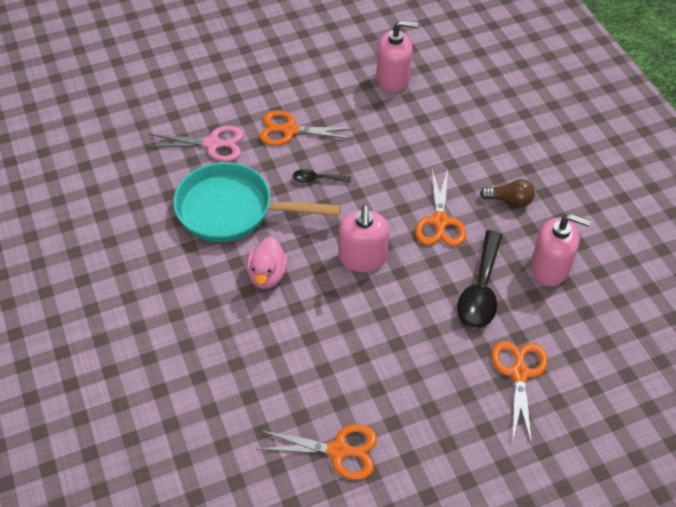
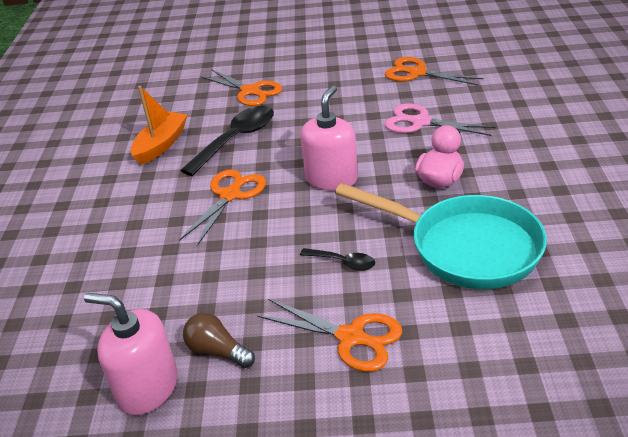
camera: 155 degrees left, 15 degrees down
pink scissors [147,126,244,162] -> pink scissors moved to [385,103,495,136]
brown light bulb [480,179,535,207] -> brown light bulb moved to [183,313,255,368]
orange scissors [491,341,548,445] -> orange scissors turned 75 degrees counterclockwise [201,69,282,106]
pink soap dispenser [531,214,591,286] -> orange boat [131,86,187,165]

